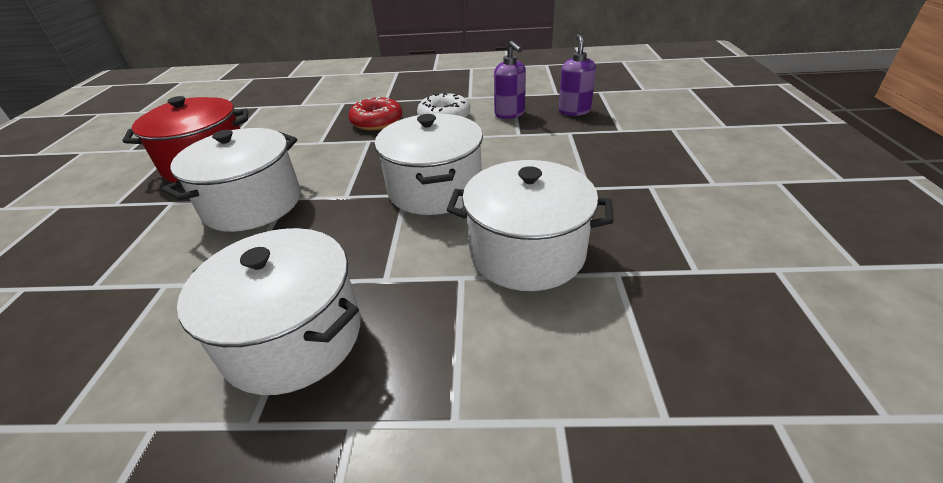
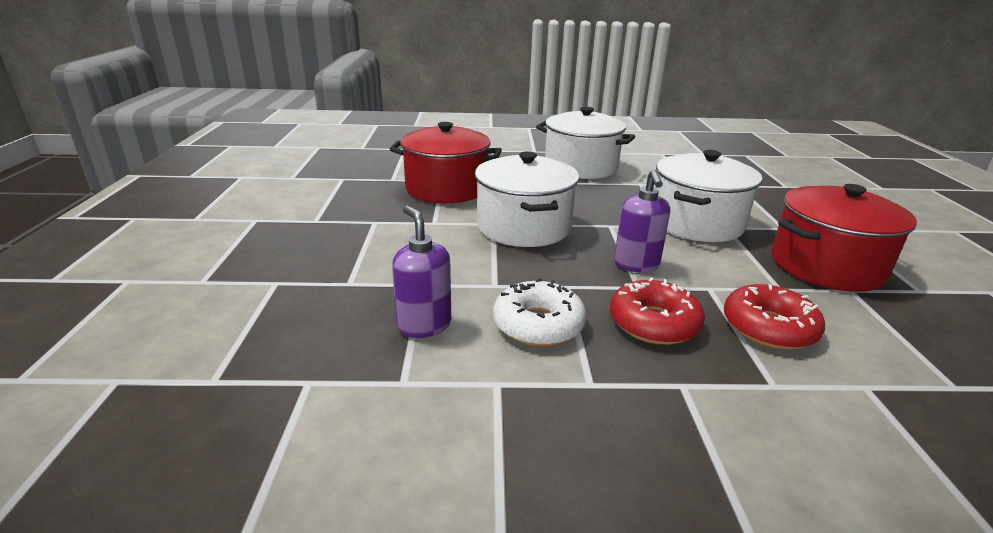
camera: 175 degrees right, 10 degrees down
white pot [446,160,614,291] -> red pot [390,122,502,203]
purple soap dispenser [559,34,596,116] -> purple soap dispenser moved to [614,169,670,272]
none -> red donut [724,284,825,350]

